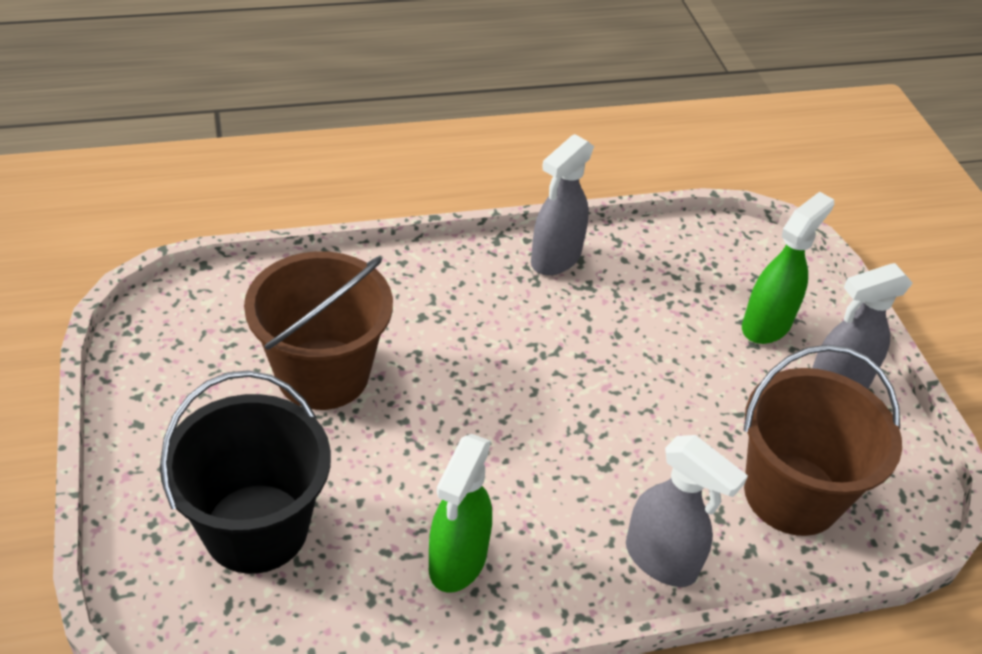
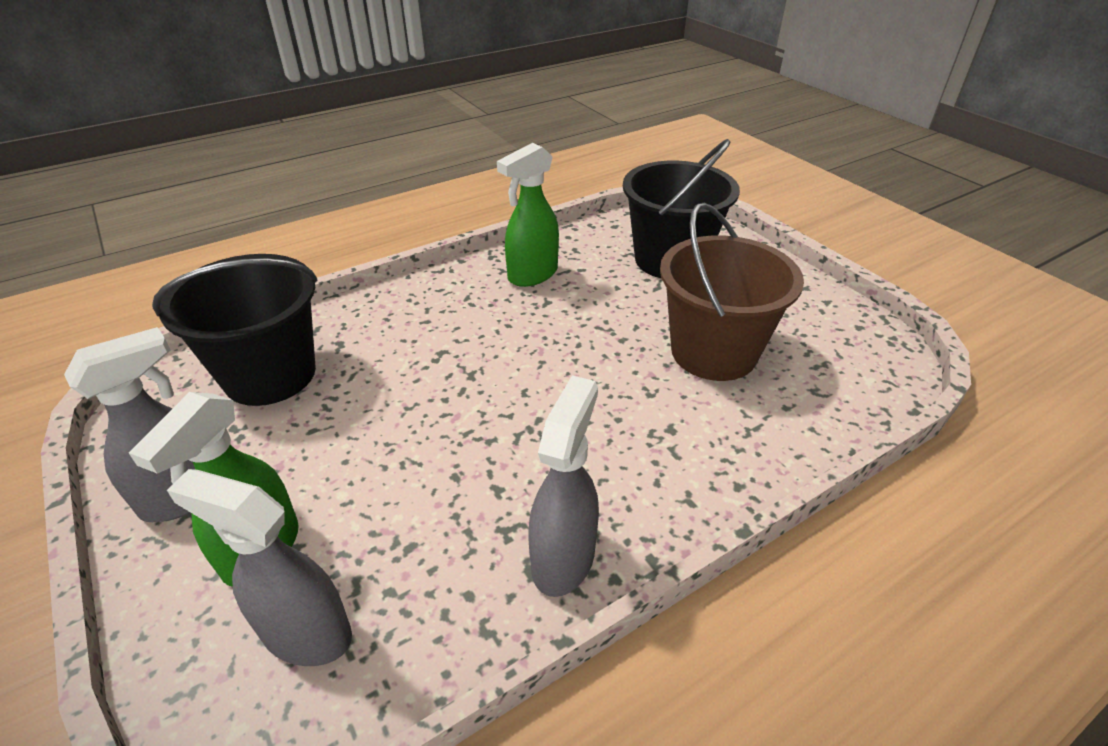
camera: 165 degrees right, 5 degrees down
green spray bottle [429,434,492,593] -> green spray bottle turned 135 degrees counterclockwise [497,143,559,287]
grey spray bottle [626,435,748,587] -> grey spray bottle moved to [167,469,352,666]
brown bucket [744,345,902,536] -> black bucket [152,254,318,406]

